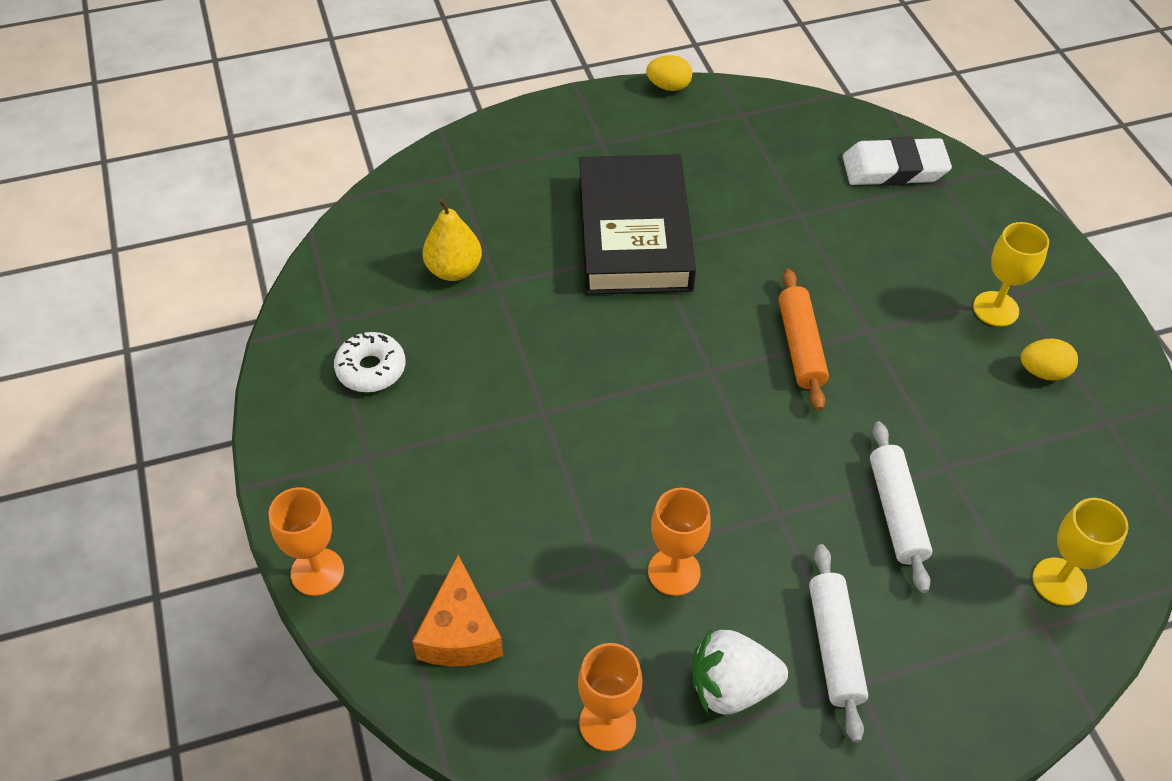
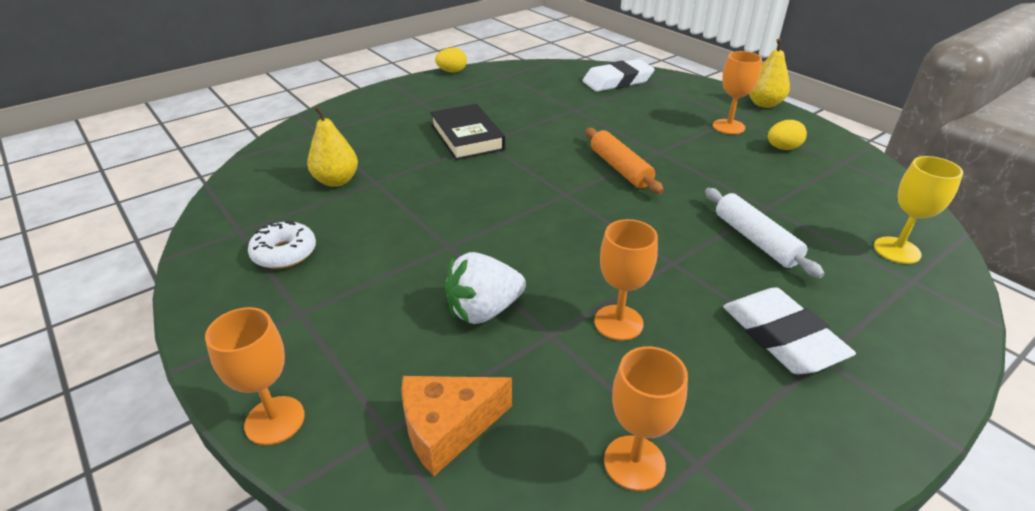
camera: 20 degrees left, 15 degrees down
orange cheese [412,555,503,666] -> orange cheese turned 90 degrees clockwise [401,376,512,476]
black book [579,154,696,295] -> black book [430,104,505,160], size x0.65
white strawberry [693,629,788,715] -> white strawberry moved to [445,252,526,324]
white rolling pin [809,544,868,743] -> white eraser [723,287,856,374]
yellow goblet [973,222,1049,327] -> orange goblet [713,51,762,134]
none -> yellow pear [749,38,790,108]

